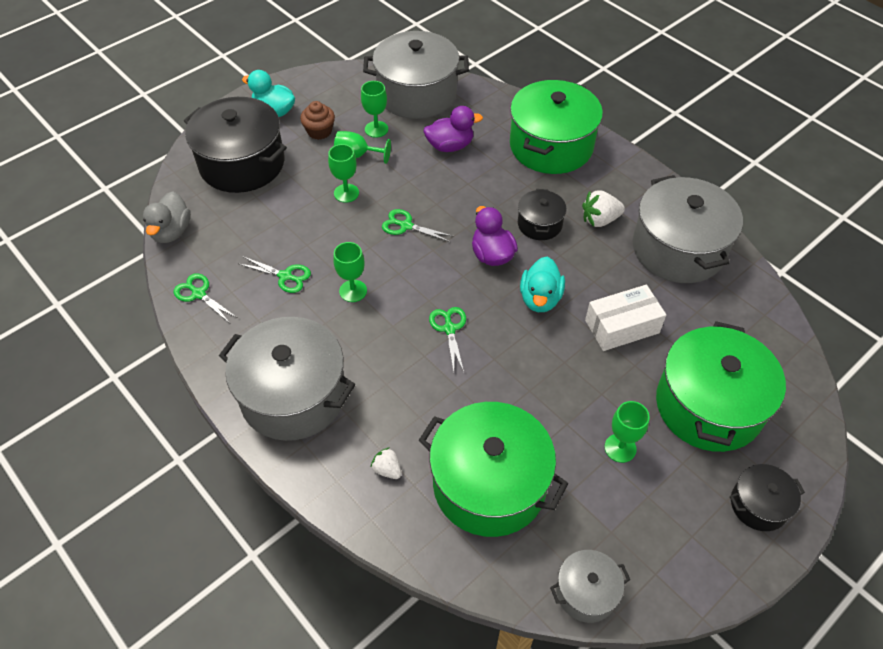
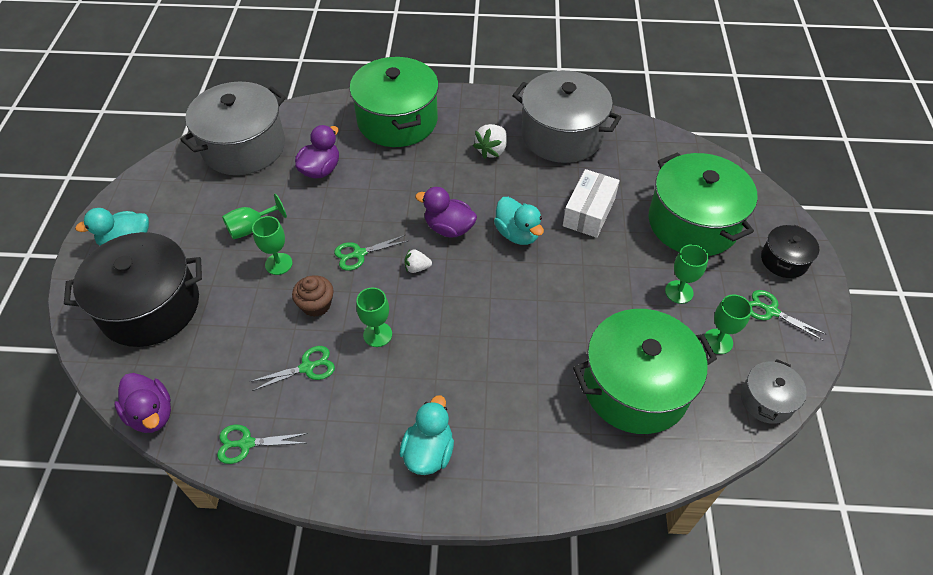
camera: 45 degrees left, 0 degrees up
grey duck [143,191,191,243] -> purple duck [114,373,171,433]
grey pot [219,317,355,441] -> turquoise duck [399,395,454,475]
brown cupcake [300,101,335,140] -> brown cupcake moved to [292,275,333,317]
green goblet [361,81,388,138] -> green goblet moved to [704,295,752,354]
white strawberry [370,447,401,479] -> white strawberry moved to [404,249,432,273]
green scissors [429,307,466,372] -> green scissors moved to [750,290,826,341]
black pot [518,189,567,240] -> none

